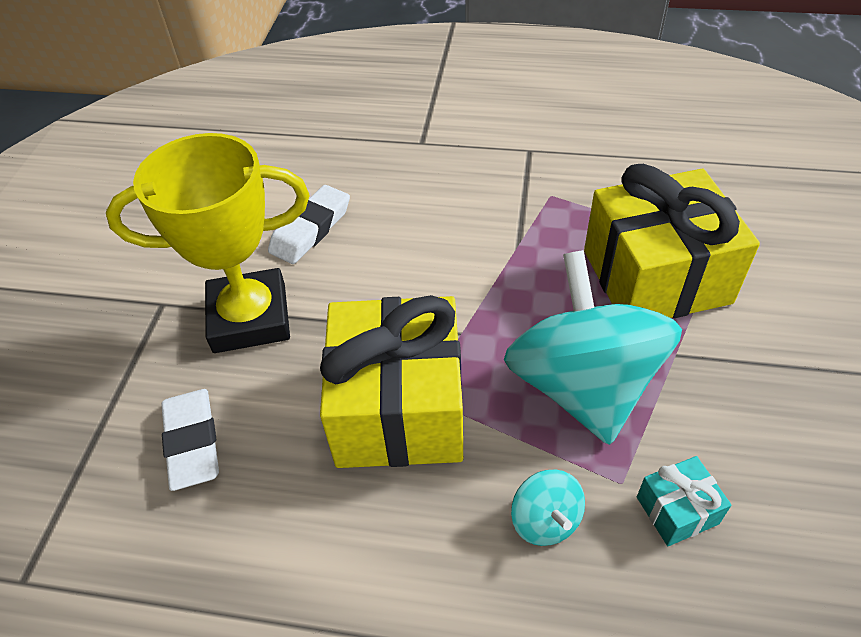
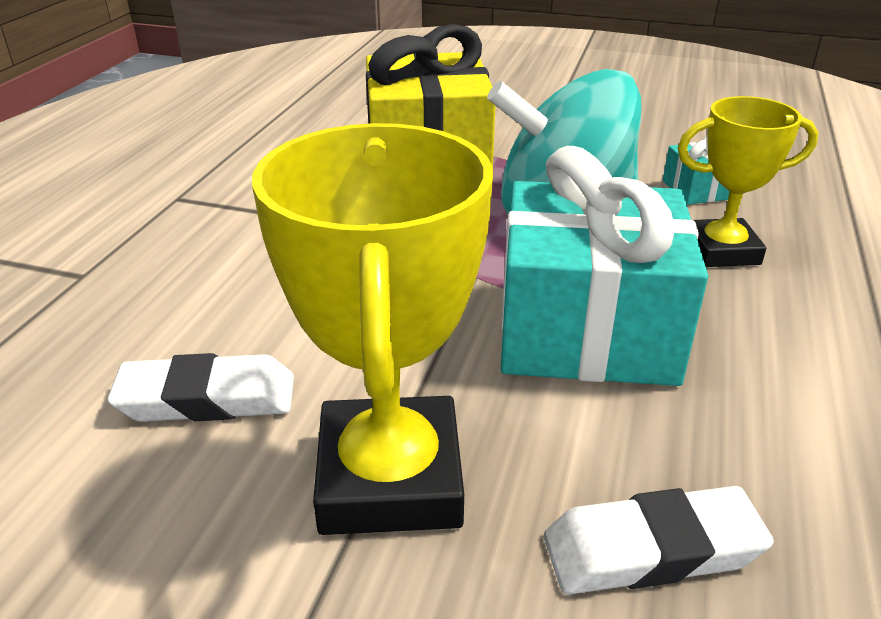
camera: 85 degrees left, 15 degrees down
white eraser [268,185,350,264] -> white eraser turned 45 degrees counterclockwise [107,353,294,422]
yellow gift [320,295,463,468] -> turquoise gift [501,146,708,386]
turquoise spinning top [511,470,585,546] -> yellow trophy [678,96,818,267]

